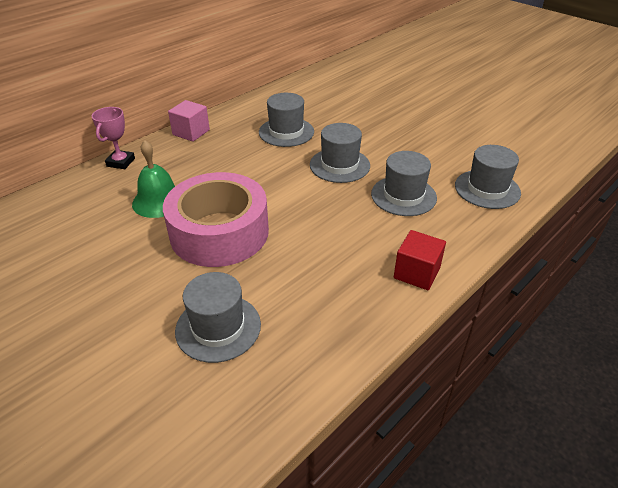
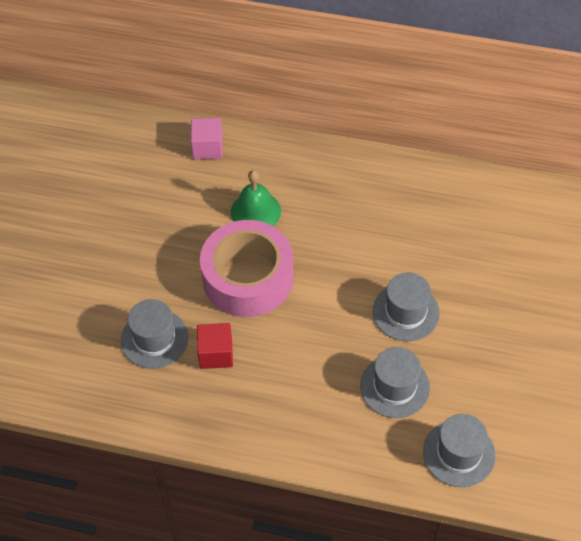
camera: 60 degrees right, 15 degrees up
pink trophy [92,107,135,169] -> none
pink cube [168,100,210,142] -> pink cube moved to [191,118,223,159]
grey hat [259,93,314,147] -> none
red cube [394,230,446,290] -> red cube moved to [197,323,233,369]

